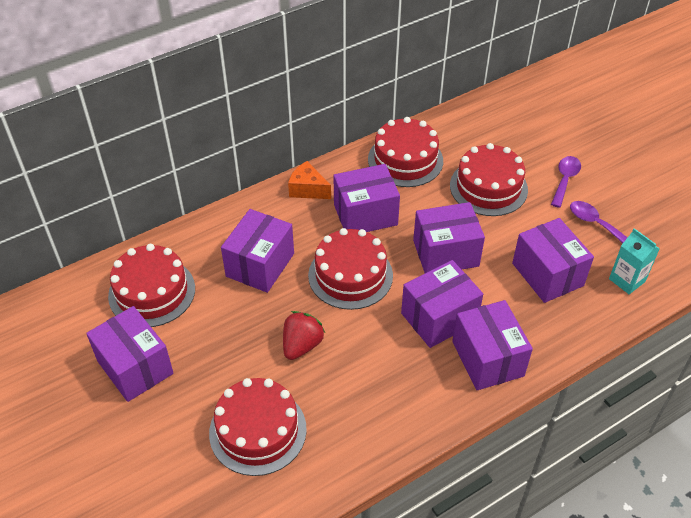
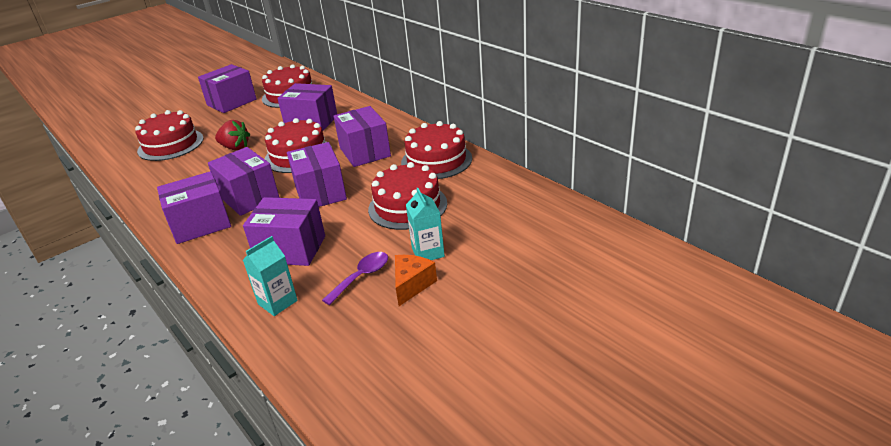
camera: 85 degrees right, 15 degrees down
orange cheese [288,161,331,199] -> orange cheese moved to [395,255,437,306]
purple box [512,218,594,303] -> purple box turned 45 degrees clockwise [243,197,325,266]
purple spoon [551,156,581,208] -> turquoise carton [406,188,445,260]

